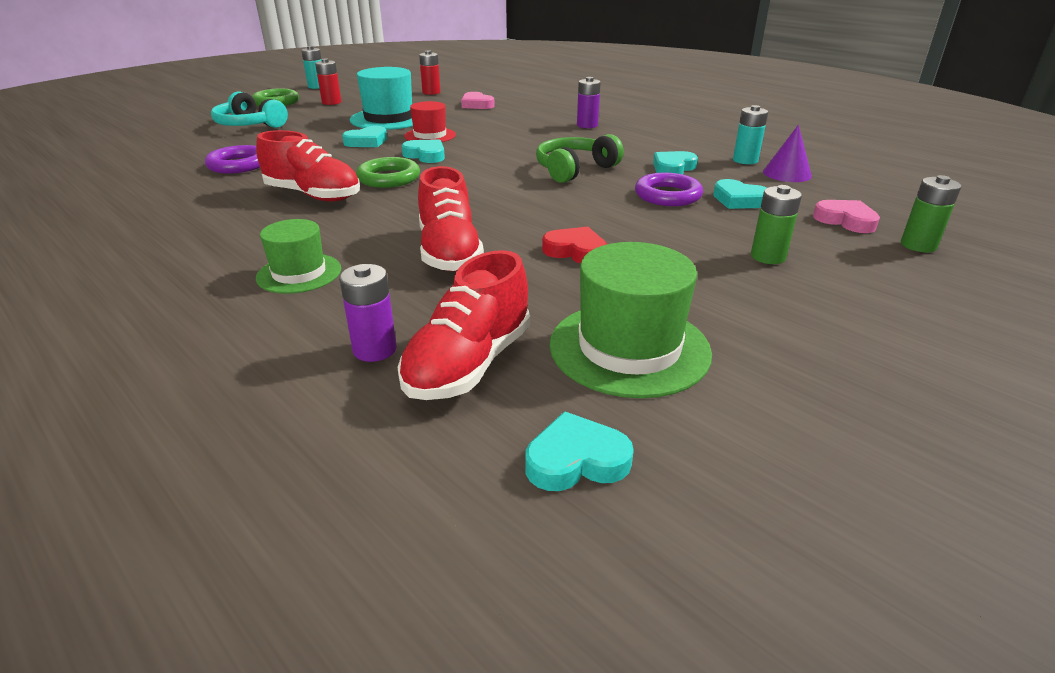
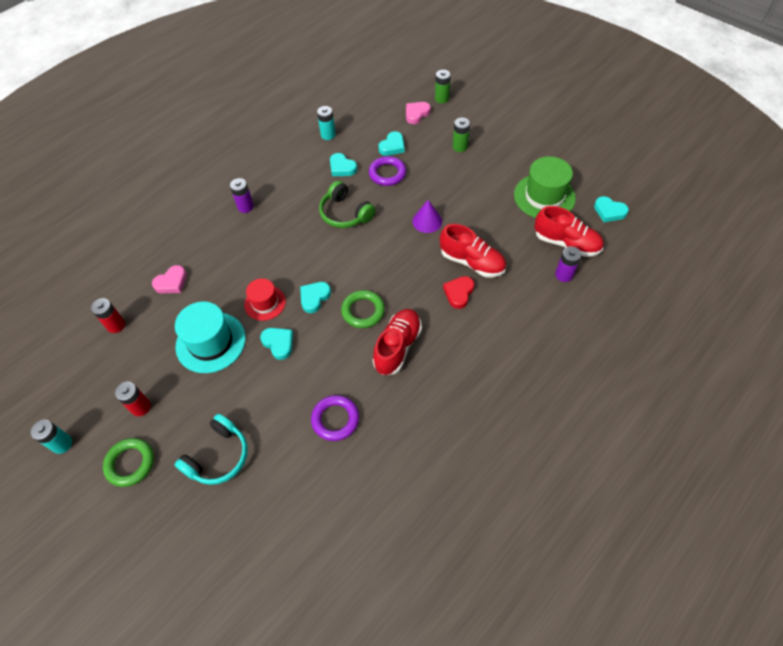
camera: 90 degrees left, 25 degrees up
green hat [256,219,341,294] -> none
red shoe [418,166,484,271] -> red shoe turned 45 degrees clockwise [440,224,506,277]
turquoise heart [526,411,634,491] -> turquoise heart turned 45 degrees counterclockwise [594,196,629,222]
red heart [542,227,607,263] -> red heart moved to [443,276,475,309]
purple cone [763,125,812,182] -> purple cone moved to [413,200,442,233]

